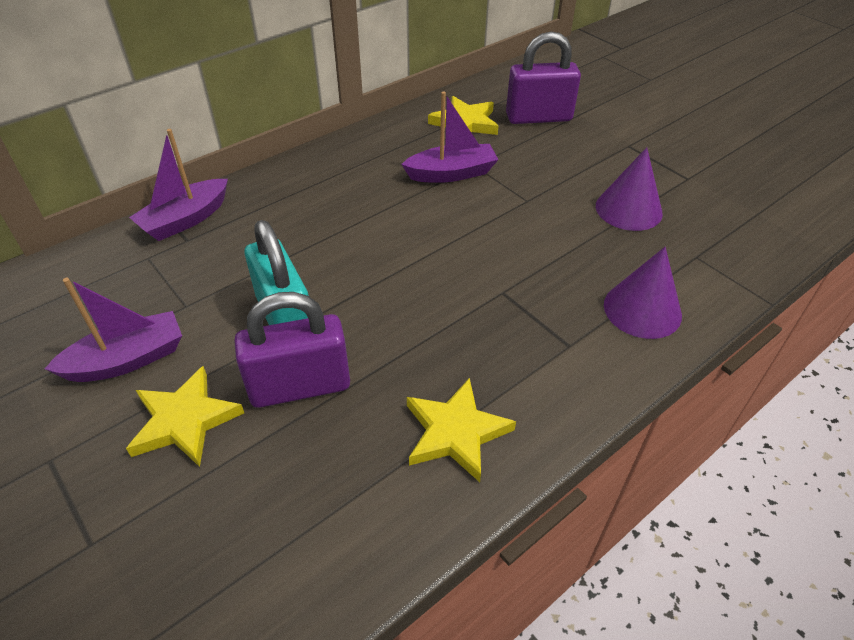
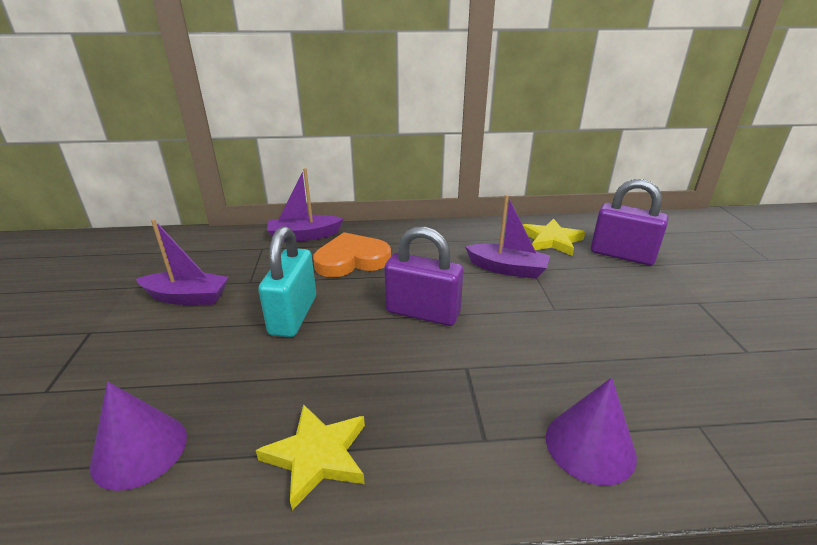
camera: 35 degrees right, 15 degrees down
yellow star [126,366,244,467] -> none
purple padlock [234,292,350,408] -> purple padlock moved to [384,226,463,326]
purple cone [596,147,663,231] -> purple cone moved to [90,382,187,491]
none -> orange heart [313,232,391,277]

